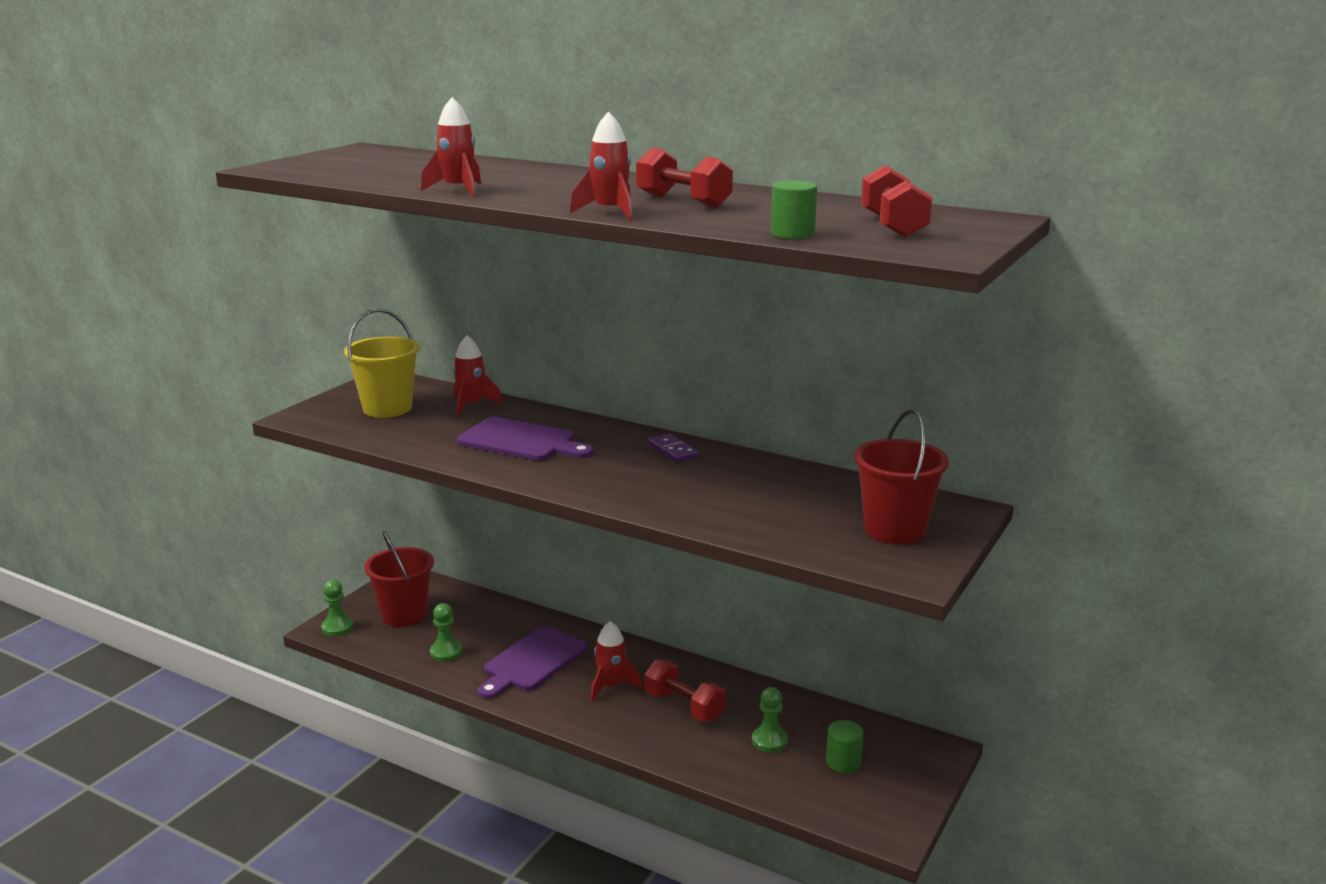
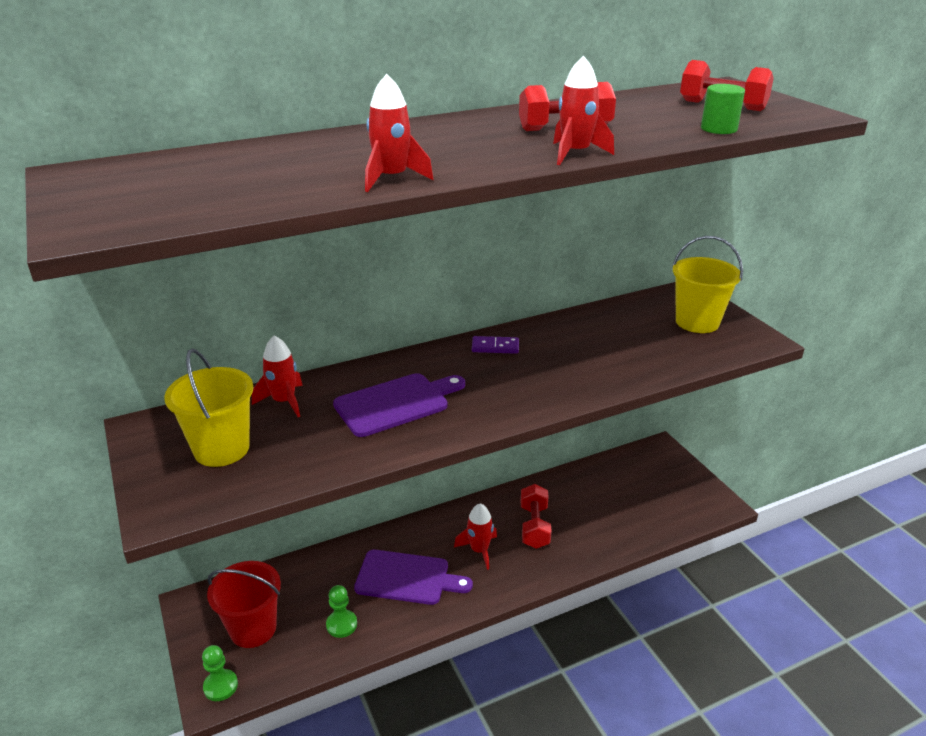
camera: 55 degrees left, 10 degrees up
purple cutting board [478,626,587,699] -> purple cutting board turned 60 degrees counterclockwise [354,550,473,605]
red dumbbell [644,659,726,722] -> red dumbbell turned 75 degrees counterclockwise [521,484,552,549]
green pawn [752,687,788,752] -> none
green cylinder [826,720,863,773] -> none
red bucket [854,409,949,544] -> yellow bucket [673,236,743,333]

